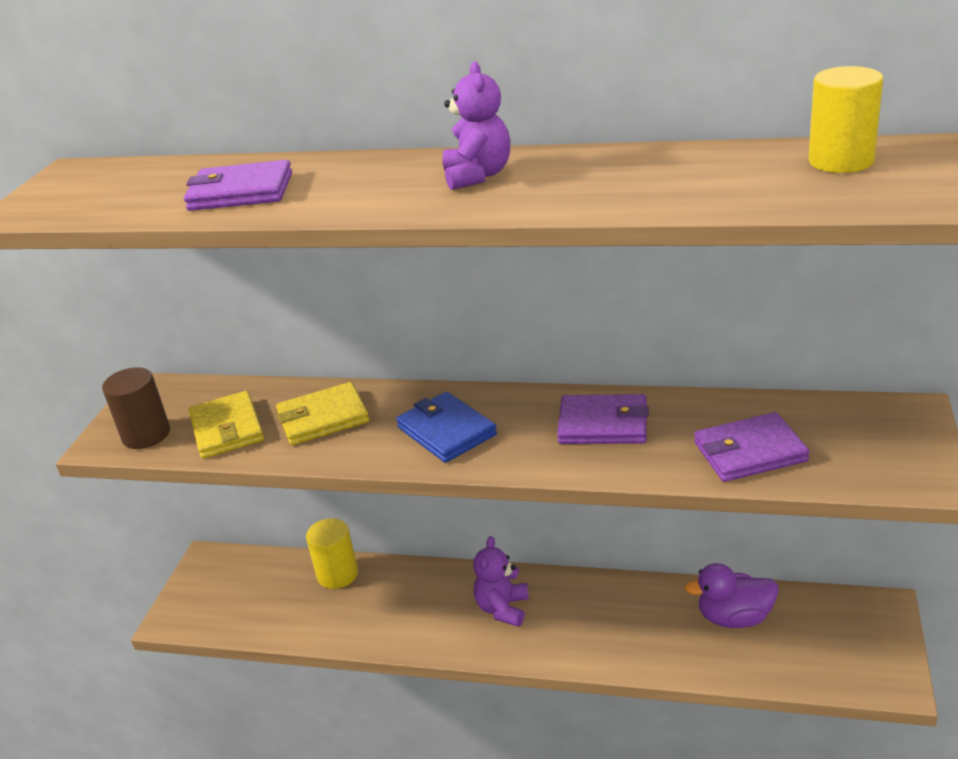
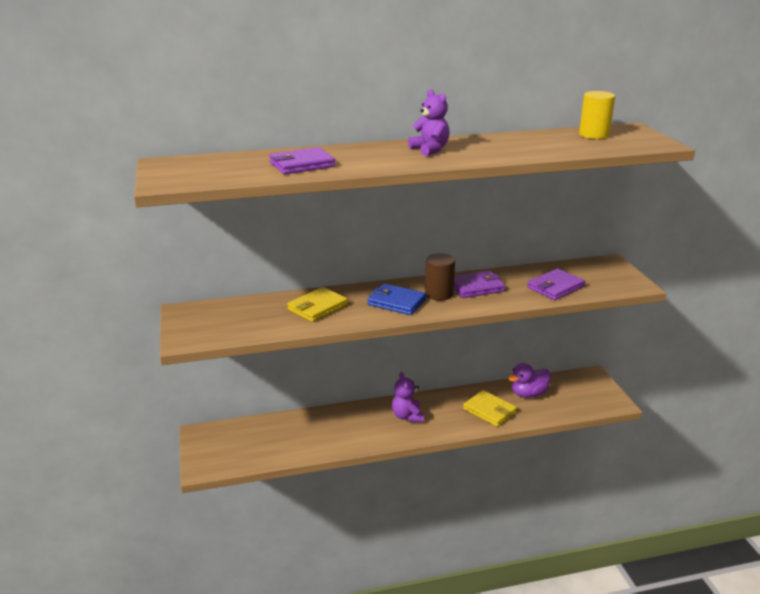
camera: 30 degrees left, 5 degrees down
brown cylinder [102,367,170,449] -> brown cylinder moved to [425,253,455,301]
yellow wallet [189,391,264,458] -> yellow wallet moved to [463,390,517,427]
yellow cylinder [306,518,358,589] -> none

